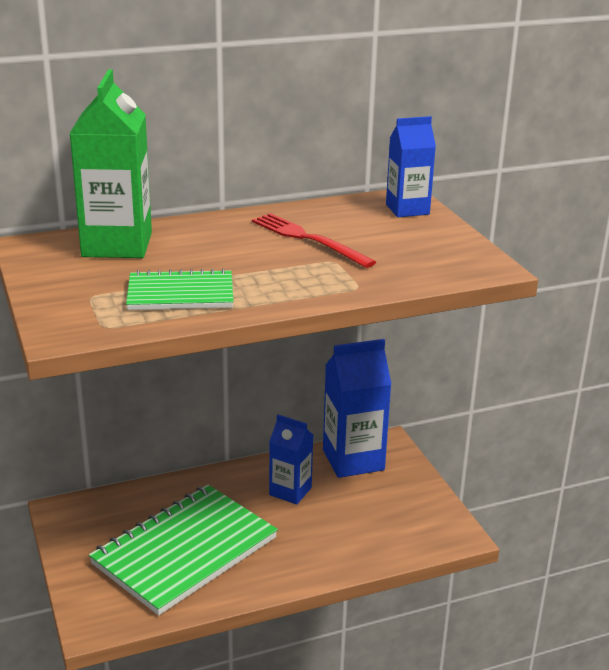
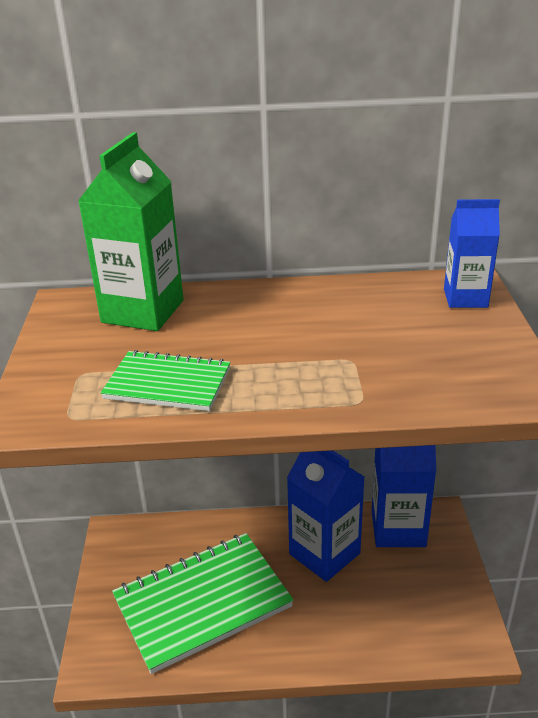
camera: 20 degrees right, 5 degrees up
red fork [252,213,376,268] -> none
blue carton [269,415,313,505] -> blue carton [287,451,364,582], size x1.63

